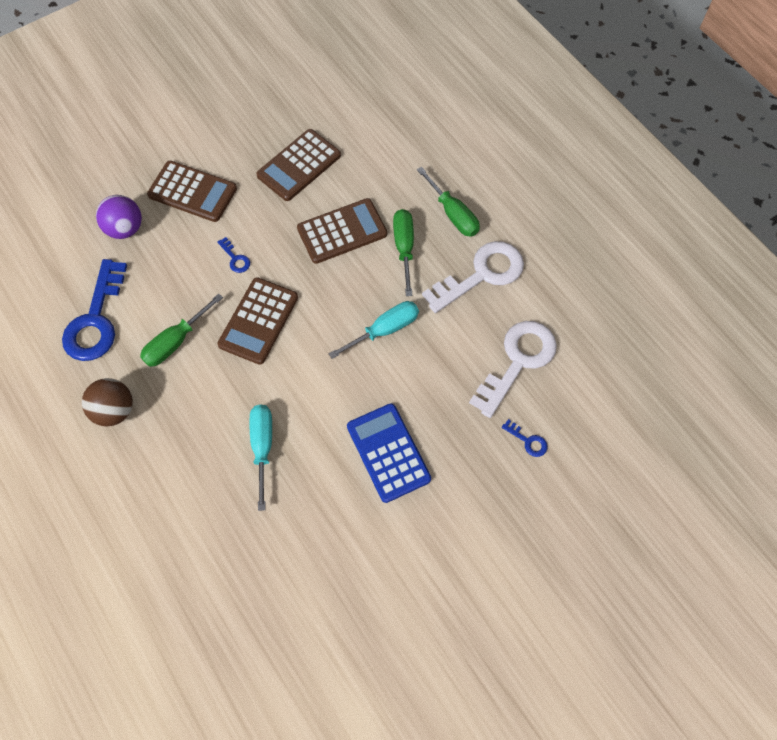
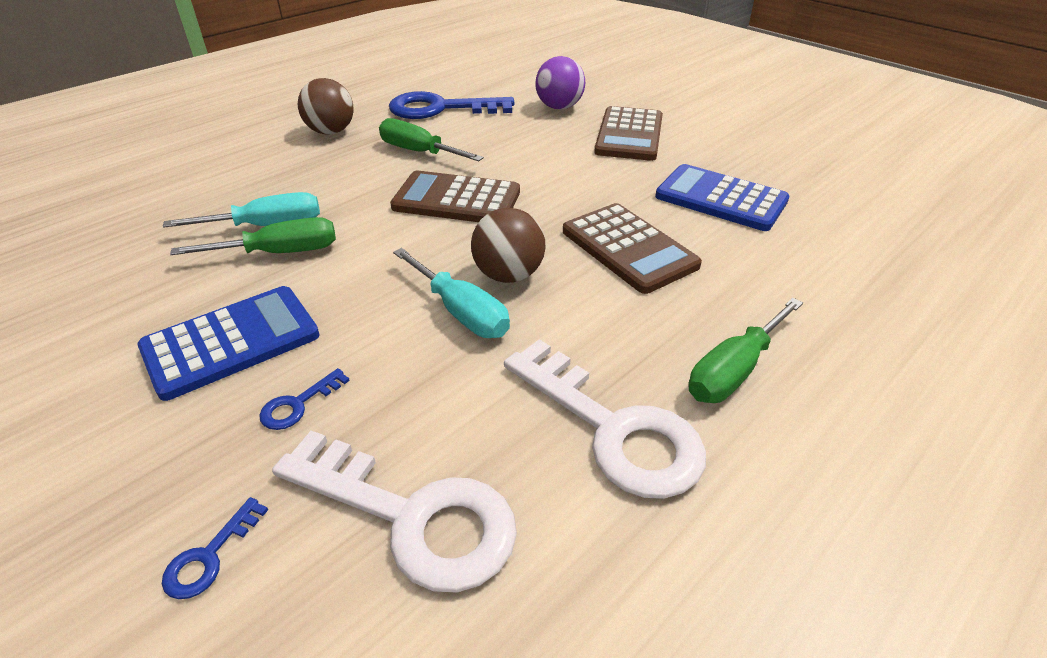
camera: 80 degrees right, 25 degrees down
blue key [217,237,250,273] -> blue key moved to [259,368,350,430]
brown calculator [256,129,341,201] -> blue calculator [655,164,790,231]
green screwdriver [393,209,414,296] -> green screwdriver moved to [170,217,336,255]
none -> brown ball [471,208,545,283]

